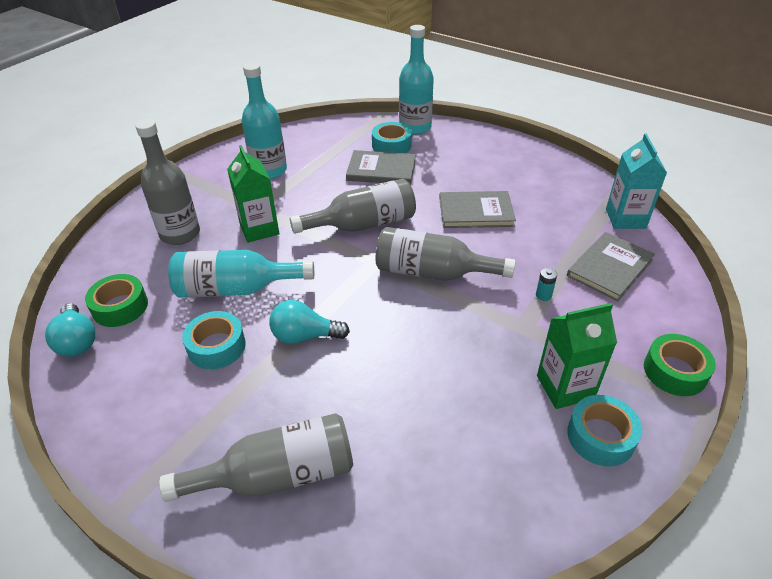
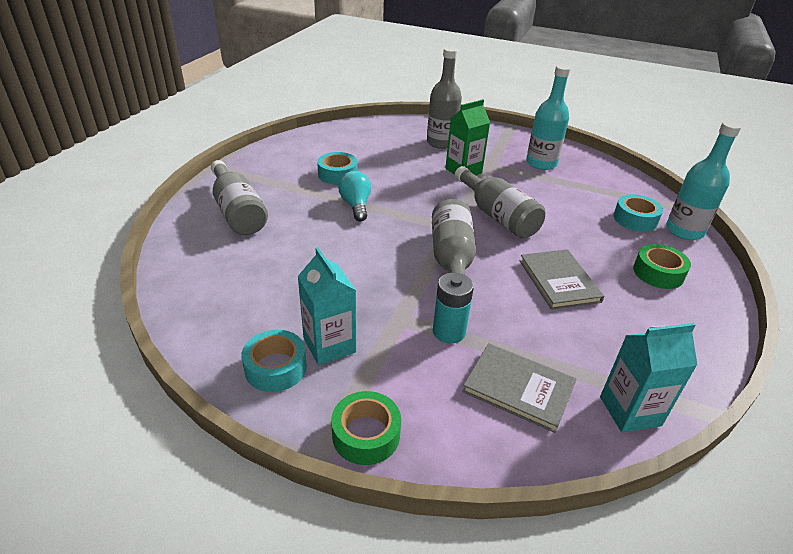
camera: 75 degrees right, 5 degrees down
turquoise light bulb [45,303,95,357] -> none
green tape [85,274,148,327] -> green tape moved to [633,244,691,289]
turquoise bottle [168,250,314,298] -> none
grey book [346,150,416,185] -> none
turquoise battery [536,268,557,301] -> turquoise battery [433,273,474,344], size x1.98
green carton [537,303,617,409] -> turquoise carton [297,247,356,365]

